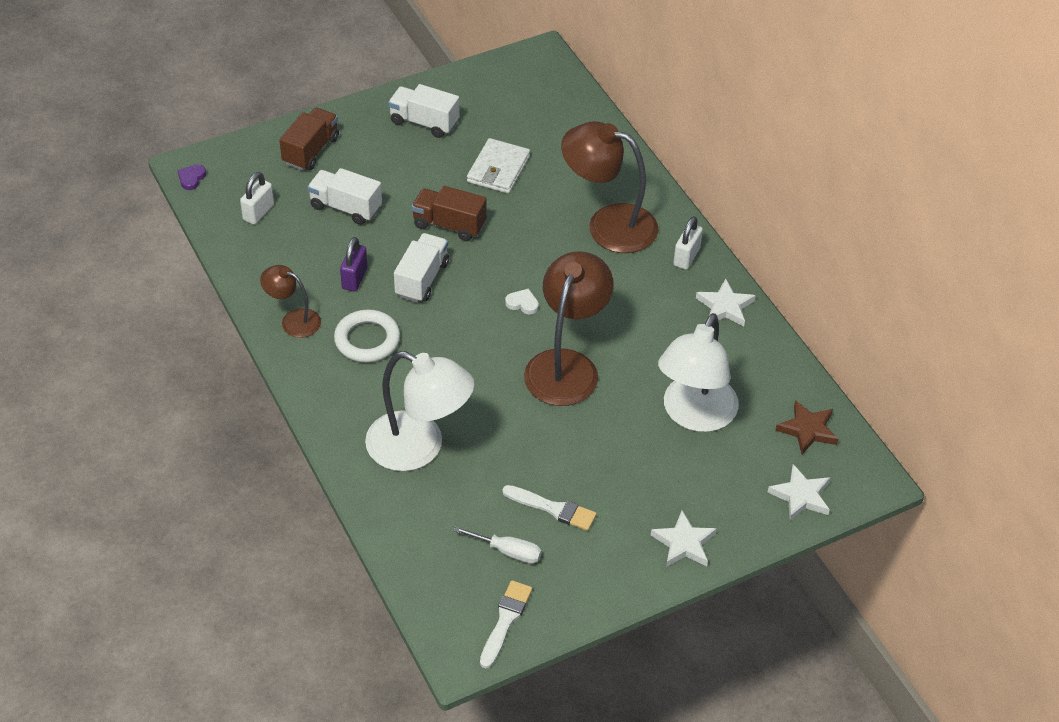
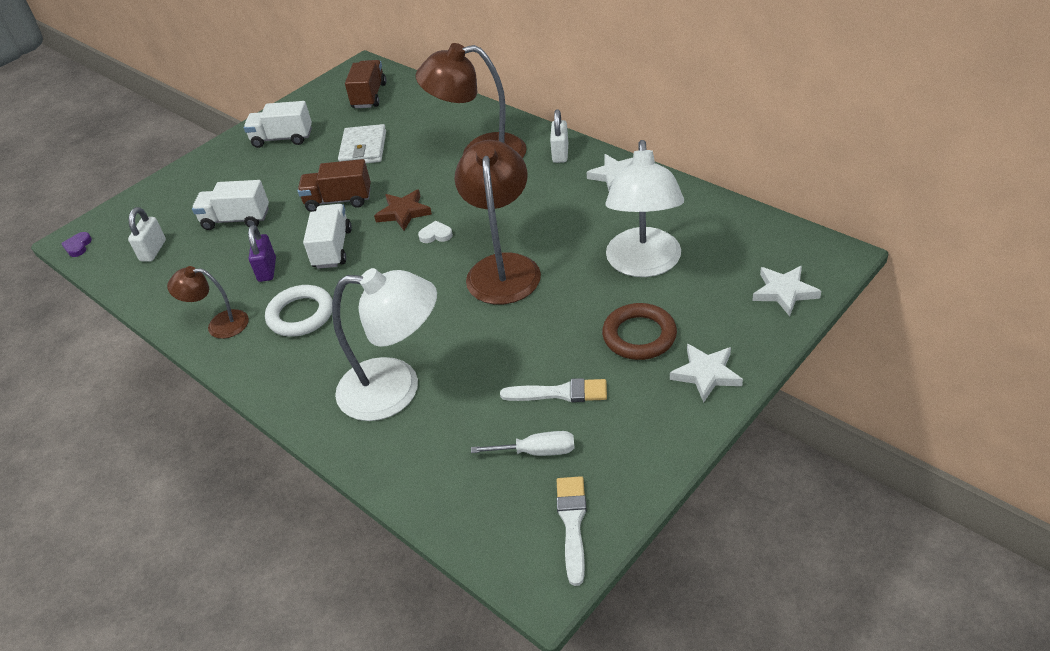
camera: 15 degrees left, 5 degrees down
brown truck [279,108,339,170] -> brown truck moved to [345,60,386,108]
brown star [775,400,838,454] -> brown star moved to [374,189,432,231]
none -> brown ring [602,303,677,360]

